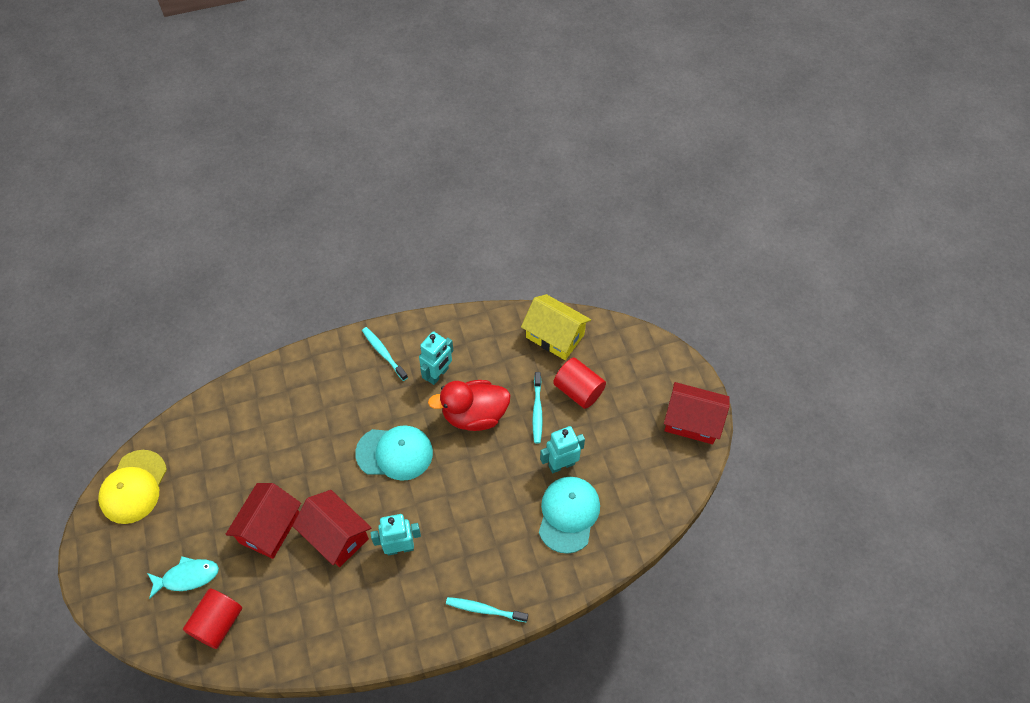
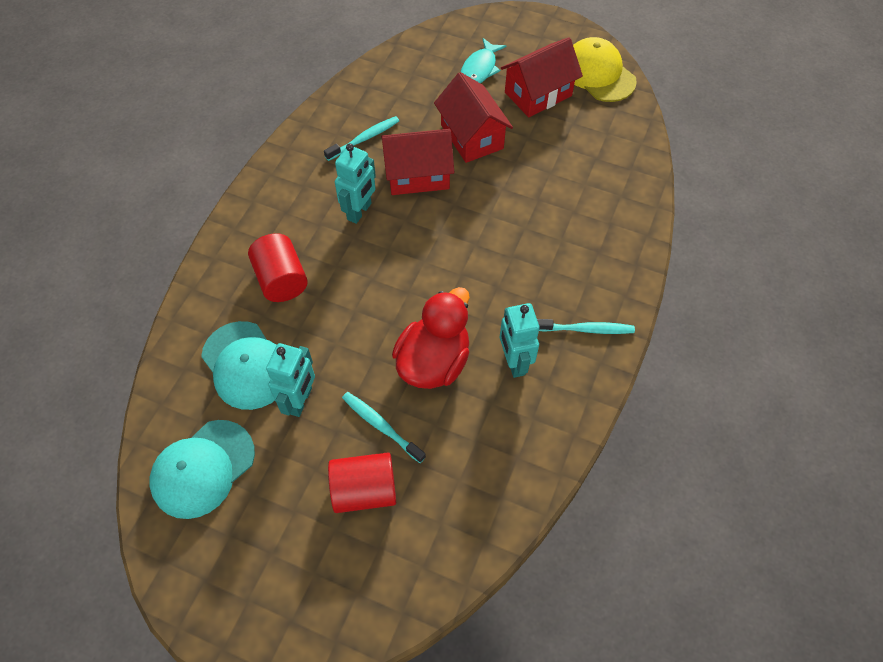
camera: 130 degrees right, 0 degrees up
red cylinder [183,589,242,649] -> red cylinder moved to [248,233,308,302]
turquoise cap [355,425,433,481] -> turquoise cap moved to [149,420,255,519]
turquoise toothbrush [446,597,528,623] -> turquoise toothbrush moved to [324,116,399,161]
yellow house [521,294,591,360] -> none
red house [664,382,730,444] -> red house moved to [501,37,583,117]

